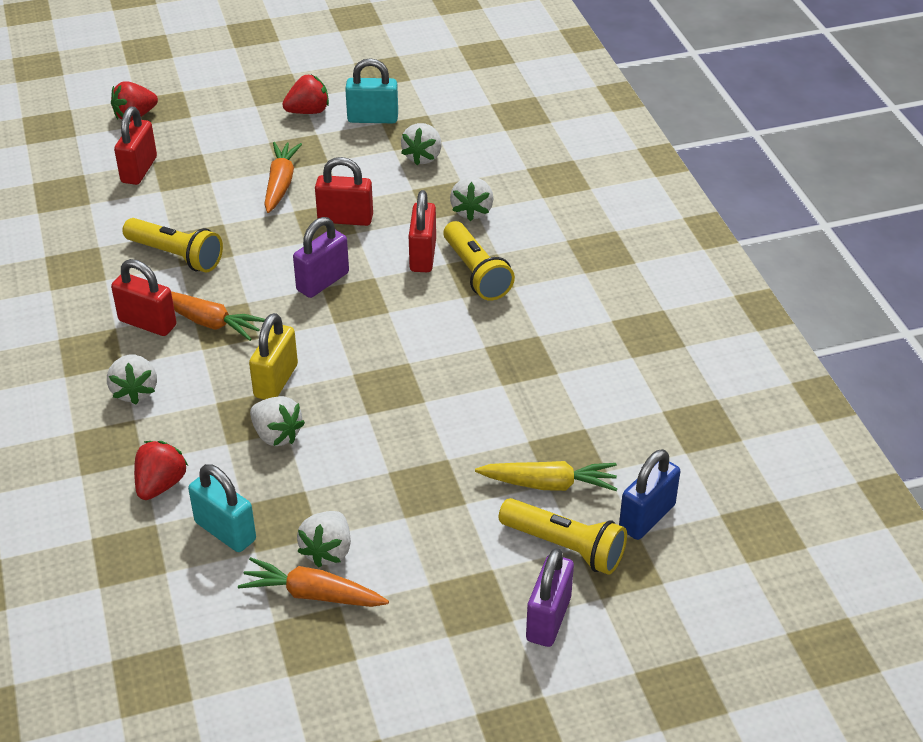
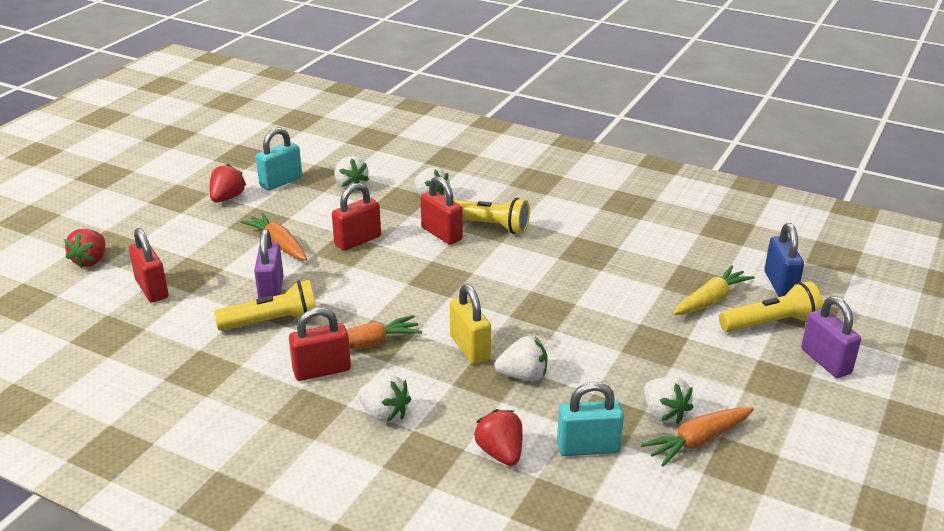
camera: 45 degrees left, 10 degrees down
purple padlock [293,217,349,298] -> purple padlock moved to [254,229,284,299]

